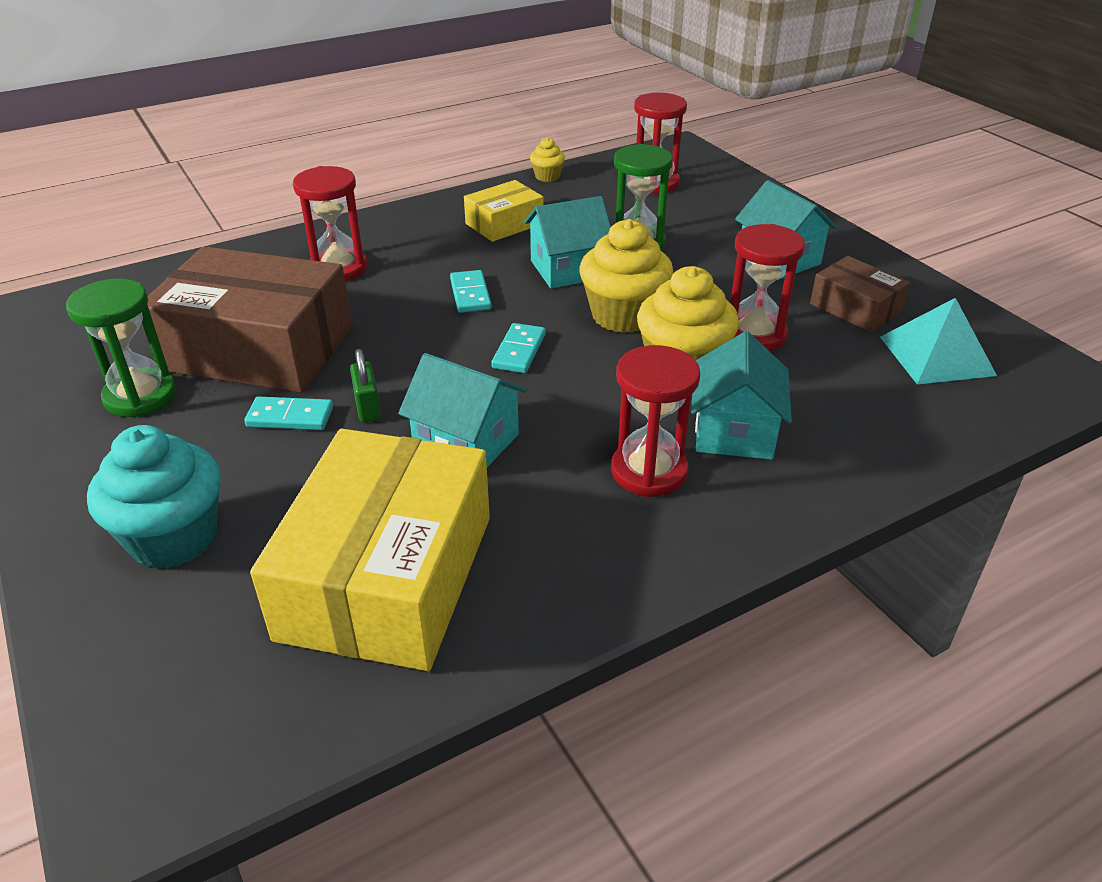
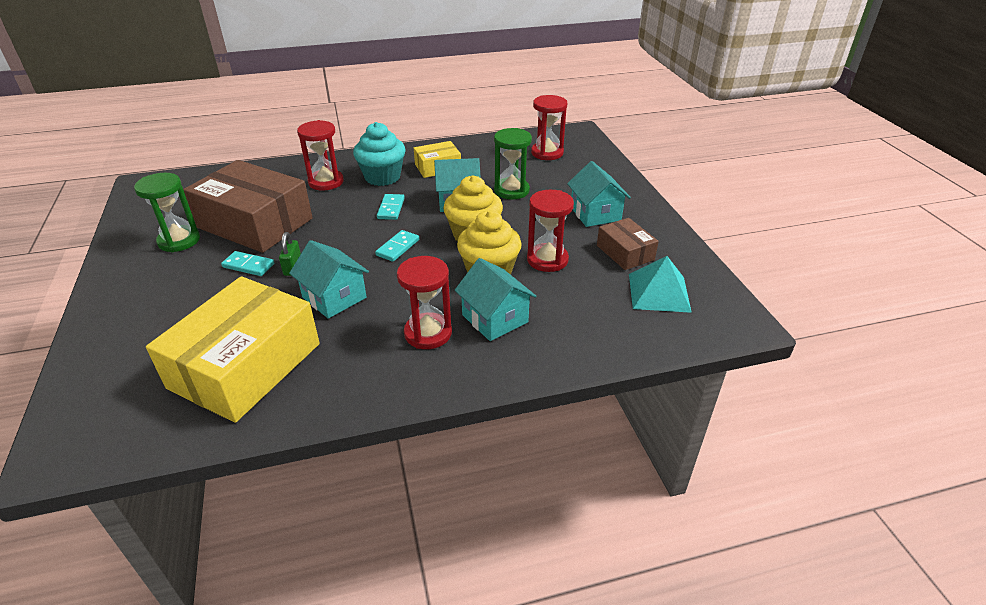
camera: 15 degrees right, 0 degrees up
turquoise cupcake [87,425,221,569] -> turquoise cupcake moved to [353,122,406,186]
yellow cupcake [530,137,565,182] -> none
turquoise house [691,331,792,460] -> turquoise house turned 60 degrees counterclockwise [455,258,536,341]

